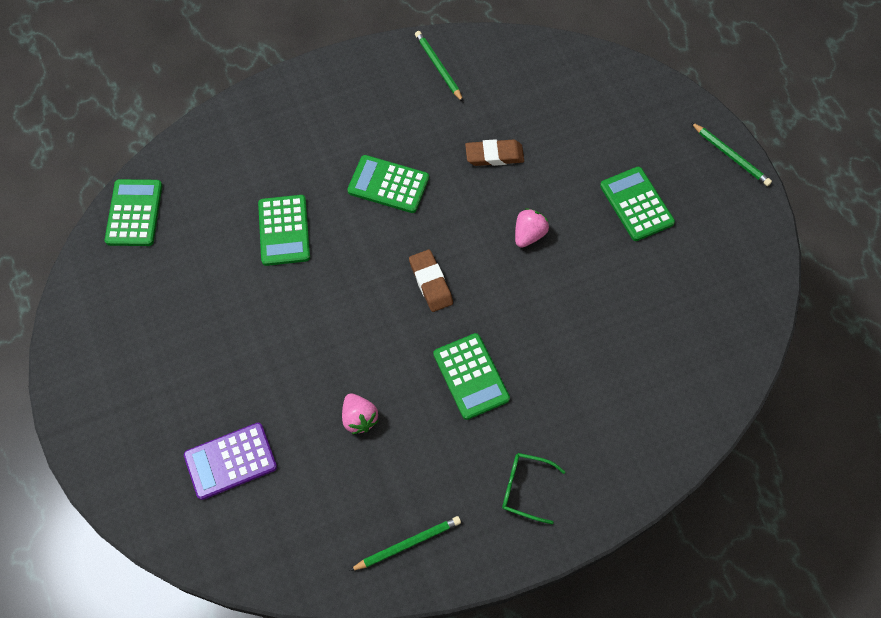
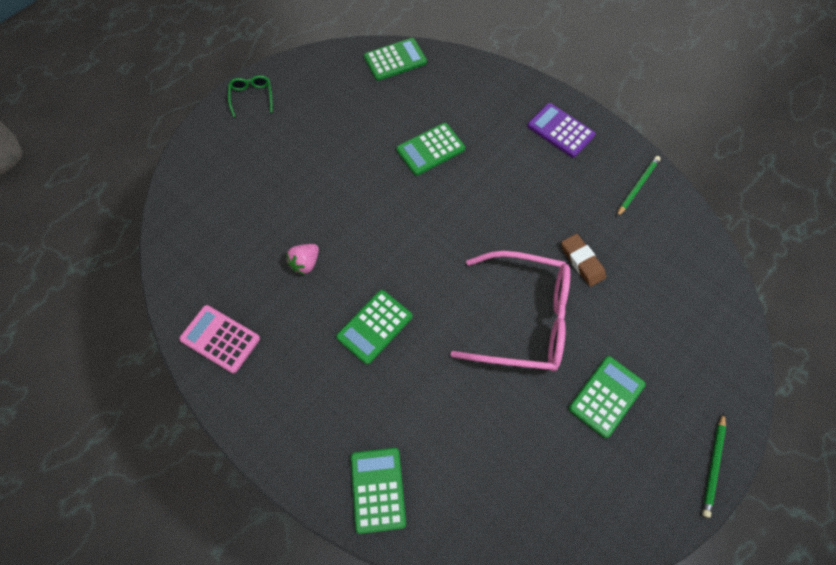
camera: 65 degrees right, 0 degrees up
purple calculator [184,423,277,500] -> purple calculator moved to [527,103,596,158]
green calculator [347,155,429,213] -> green calculator moved to [351,448,406,534]
green pencil [349,516,461,571] -> pink calculator [179,305,260,373]
brown eraser [409,250,453,312] -> none
green glasses [502,453,565,524] -> green glasses moved to [228,75,272,117]
pink strawberry [515,208,549,248] -> pink glasses [450,251,570,371]

